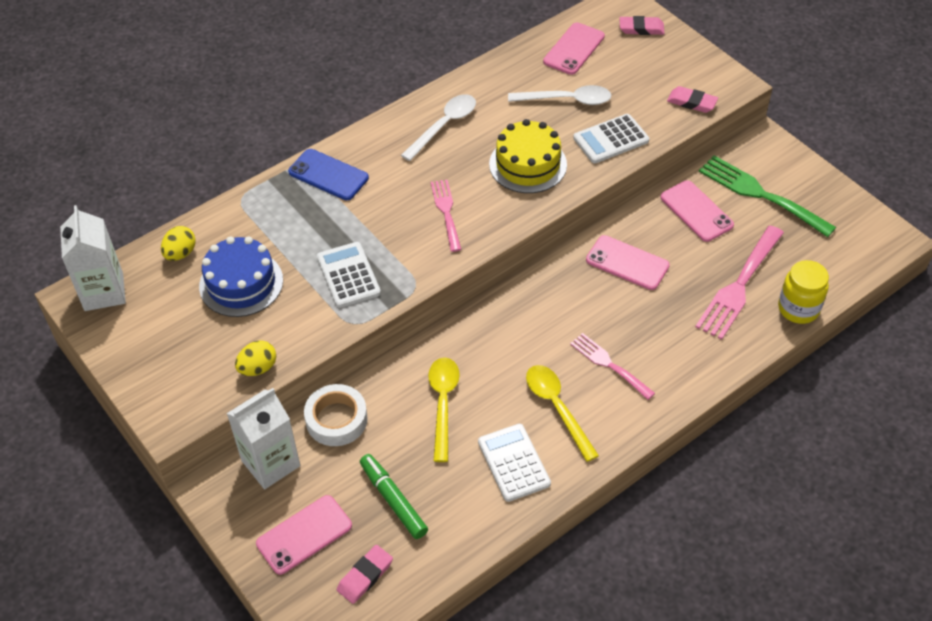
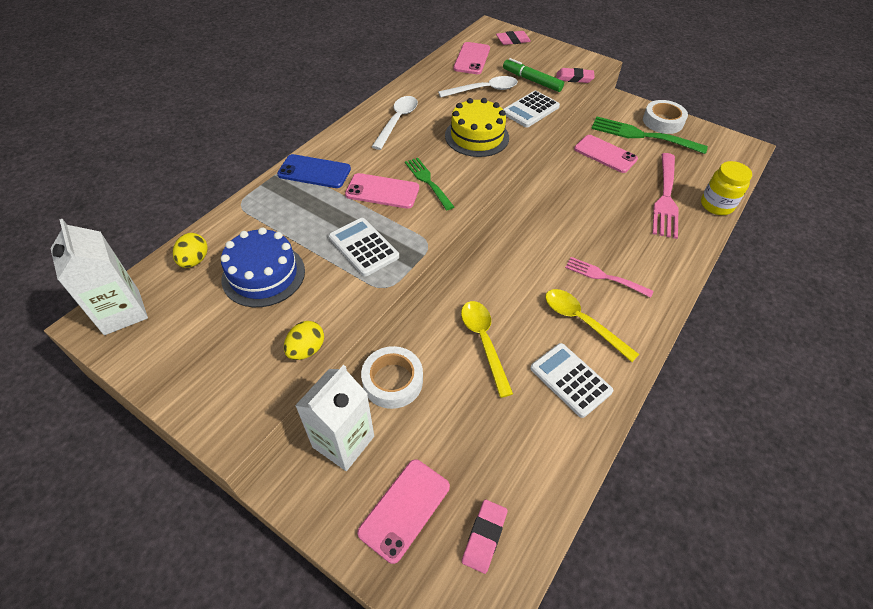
camera: 20 degrees left, 0 degrees up
green marker [360,454,428,539] -> green marker moved to [503,58,564,92]
pink fork [431,180,462,252] -> green fork [405,158,454,210]
pink phone [586,235,670,290] -> pink phone moved to [345,173,419,209]
none -> white tape [643,100,688,134]

